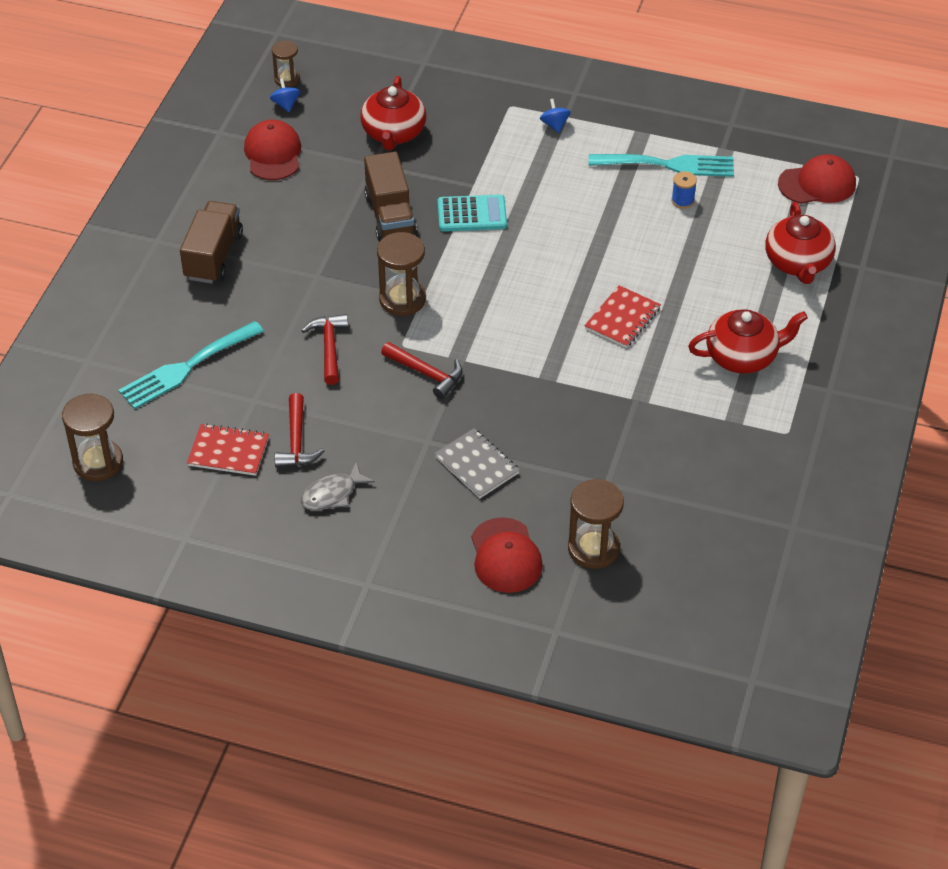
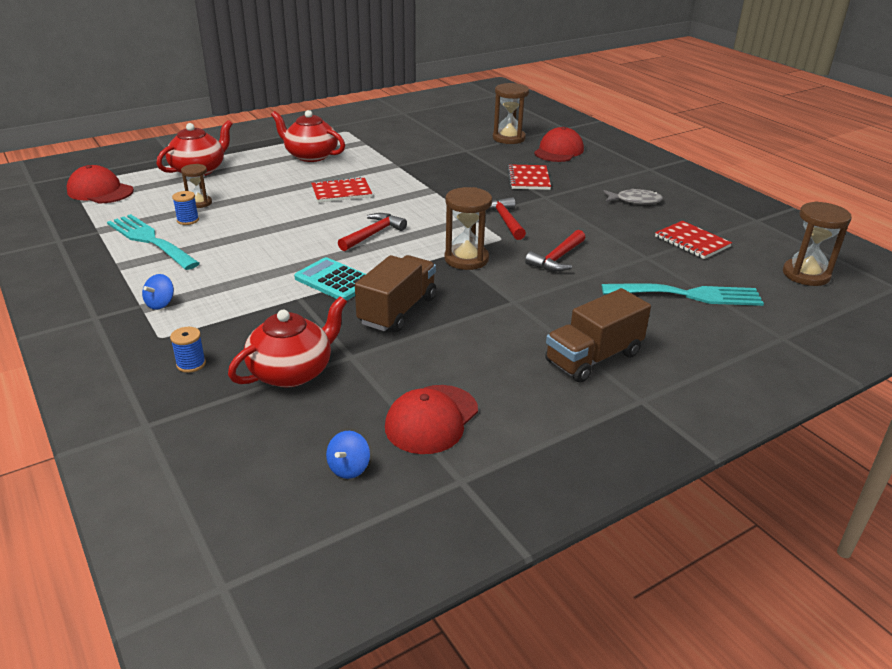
camera: 140 degrees left, 15 degrees down
brown hourglass [272,41,300,87] -> brown hourglass moved to [181,164,212,208]
red hammer [275,393,325,468] -> red hammer moved to [338,213,407,251]
grey notebook [434,428,520,498] -> red notebook [508,164,551,190]
none -> blue spool [170,327,206,373]

